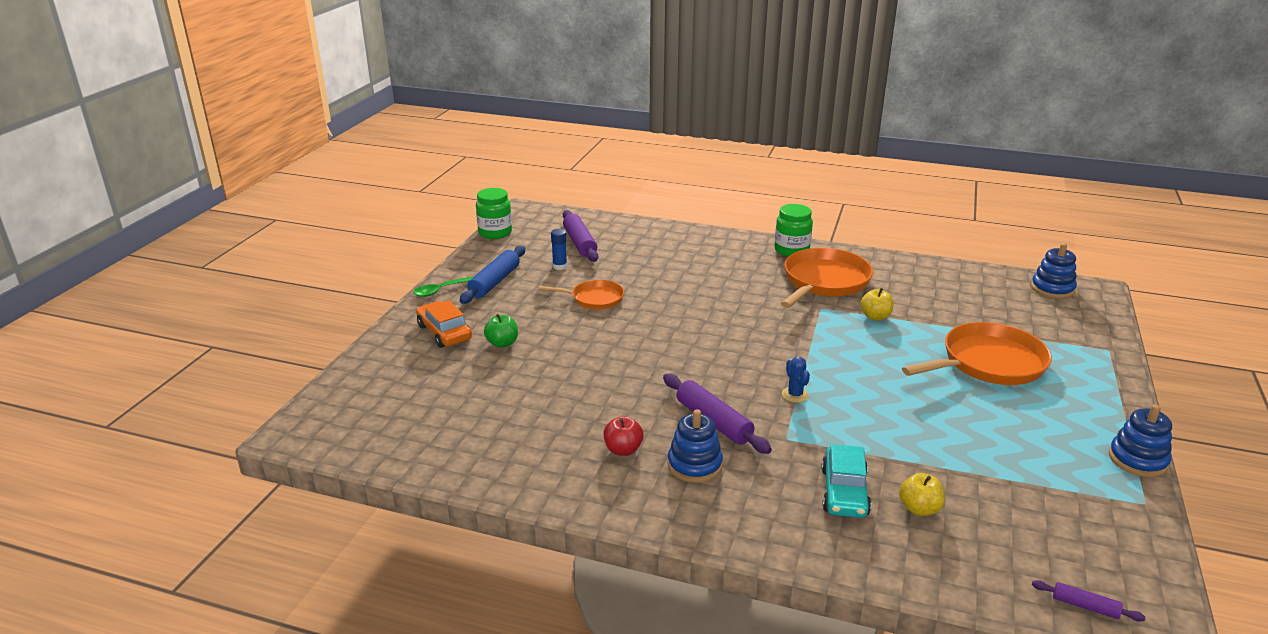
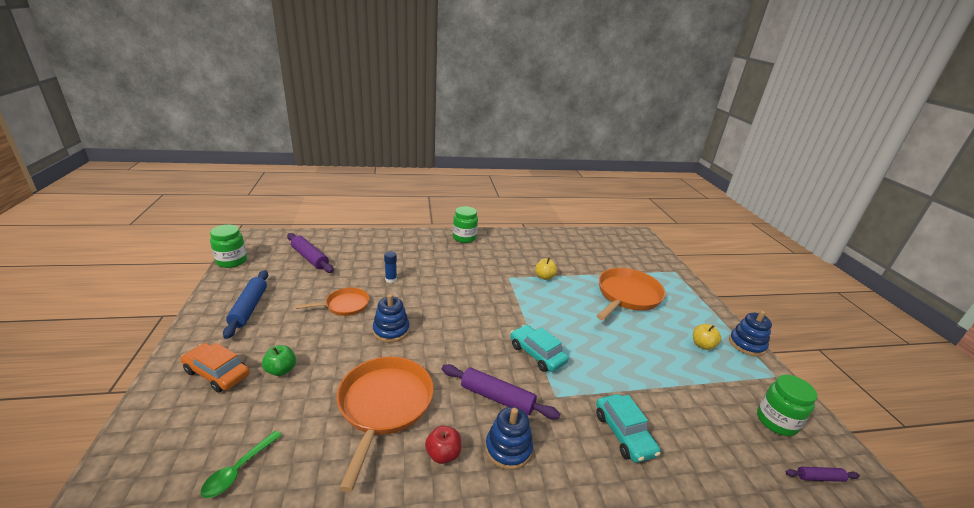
camera: 30 degrees left, 0 degrees up
green spoon [413,276,474,297] -> green spoon moved to [201,431,282,498]
blue glue stick [551,229,567,270] -> blue glue stick moved to [384,251,397,283]
orange pan [781,248,873,308] -> orange pan moved to [337,357,434,492]
blue cactus [782,357,810,403] -> turquoise car [510,325,569,372]
yellow apple [899,473,945,516] -> yellow apple moved to [693,324,721,350]
blue stacking toy [1031,243,1077,299] -> blue stacking toy moved to [373,294,410,343]
none -> green jar [757,375,817,436]

